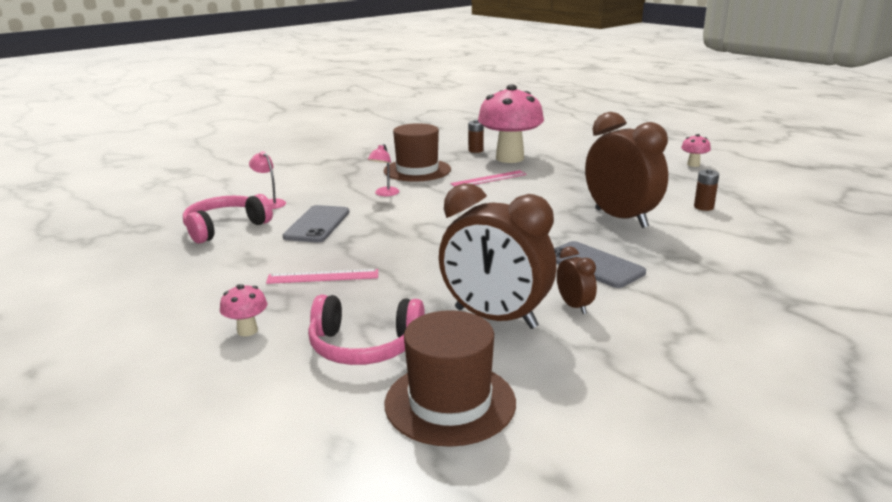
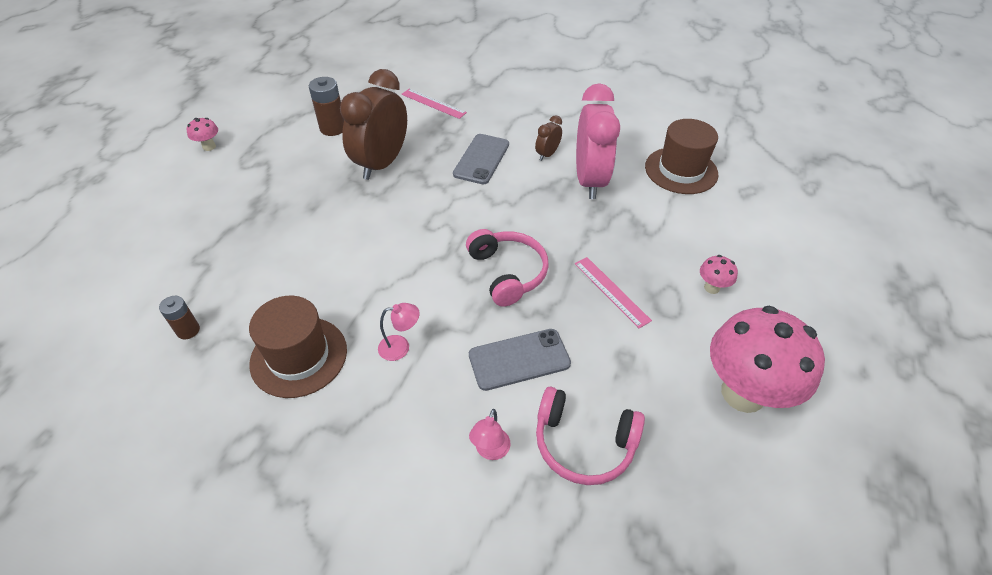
camera: 120 degrees left, 25 degrees up
pink headphones [308,295,425,365] -> pink headphones moved to [466,229,549,307]
brown clock [439,183,556,329] -> pink clock [576,83,620,199]
pink ruler [450,170,527,187] -> pink ruler moved to [401,89,467,119]
pink mushroom [478,85,544,163] -> pink mushroom moved to [710,306,825,413]
brown battery [694,169,719,211] -> brown battery [309,77,344,136], size x1.60

